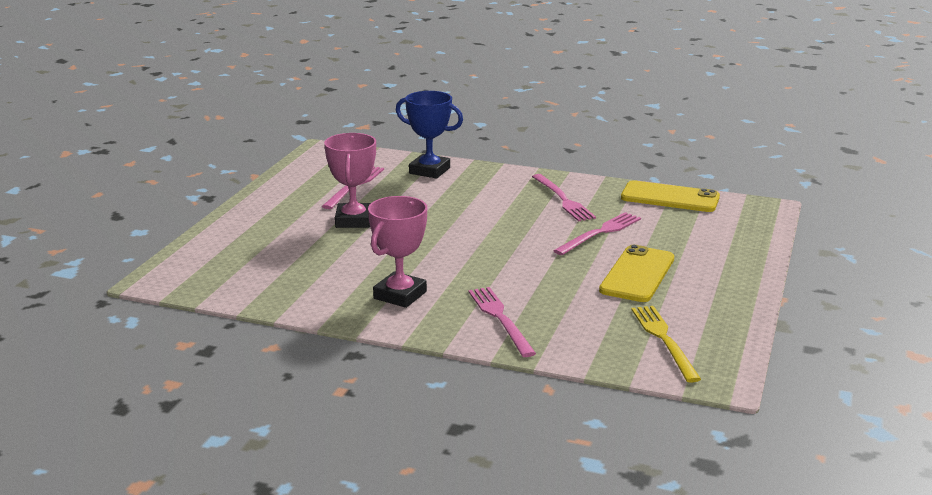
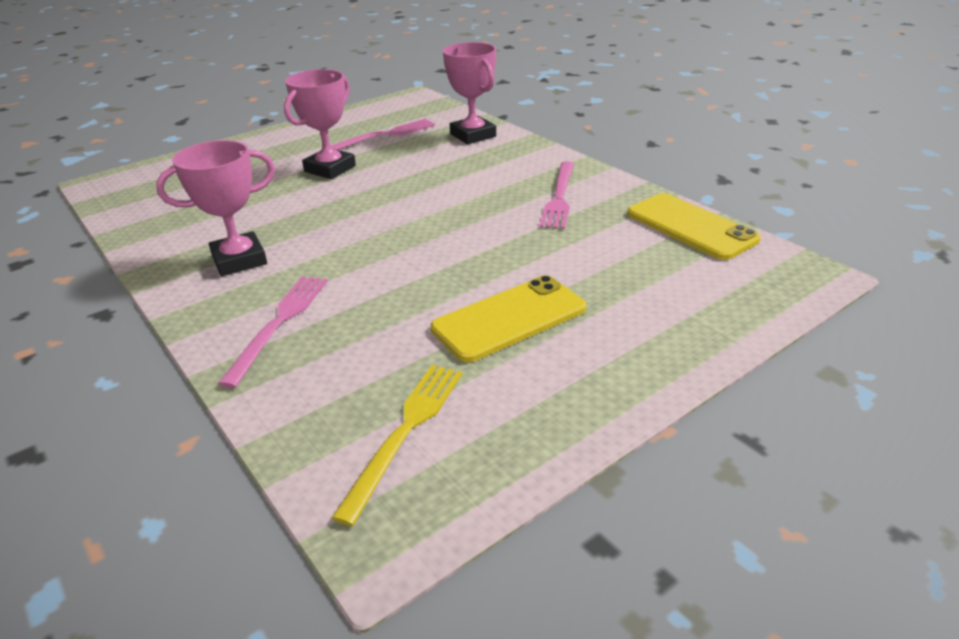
camera: 35 degrees right, 10 degrees up
blue trophy [396,91,463,178] -> pink trophy [443,42,496,144]
pink fork [553,212,641,255] -> none

